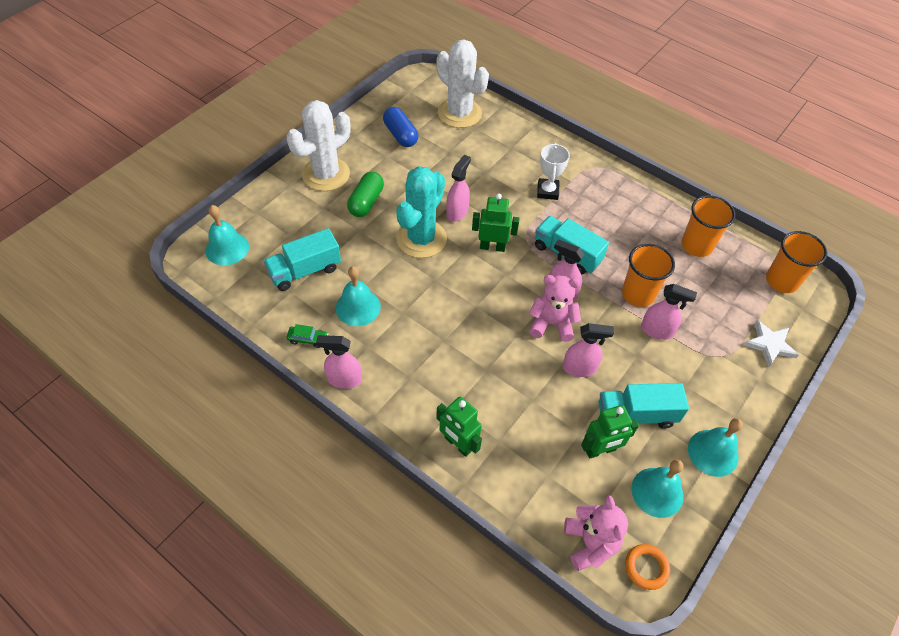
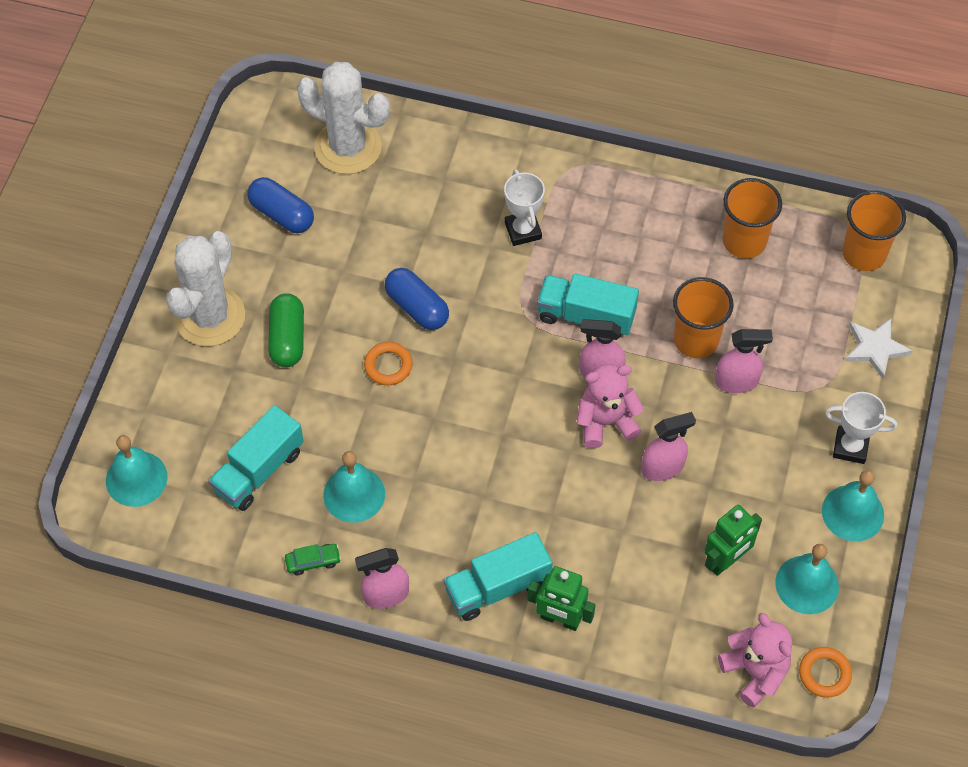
camera: 20 degrees left, 5 degrees up
turquoise cactus [396,166,447,258] -> orange ring [364,342,413,385]
pink spray bottle [446,155,471,222] -> blue capsule [385,268,449,330]
green robot [472,194,520,252] -> none
turquoise truck [598,383,689,429] -> turquoise truck moved to [444,532,552,621]
none -> white trophy [825,392,897,464]

